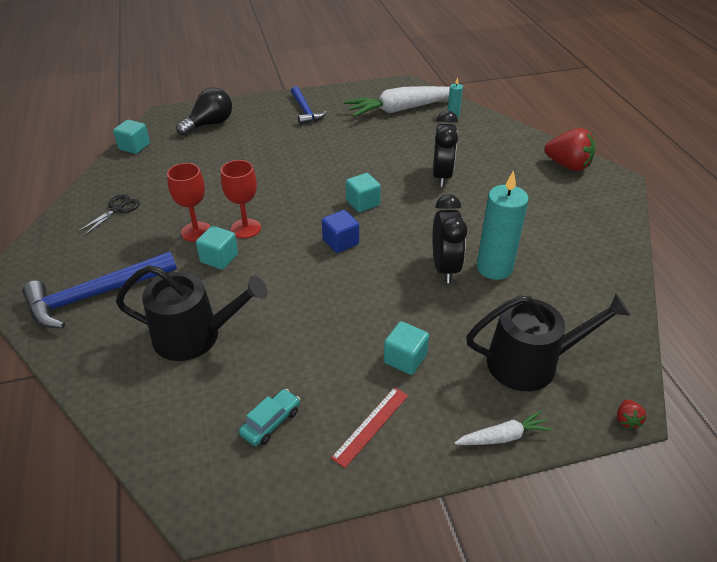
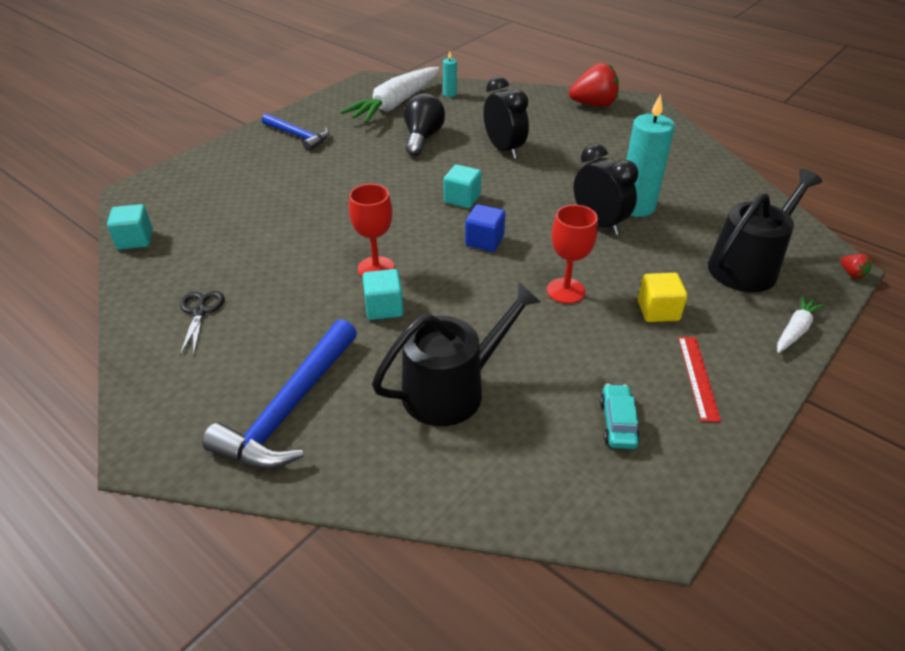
camera: 35 degrees left, 0 degrees up
red goblet [167,163,211,242] -> red goblet moved to [547,205,598,304]
black light bulb [176,88,232,136] -> black light bulb moved to [404,93,445,156]
turquoise cube [384,321,429,375] -> yellow cube [638,273,688,322]

